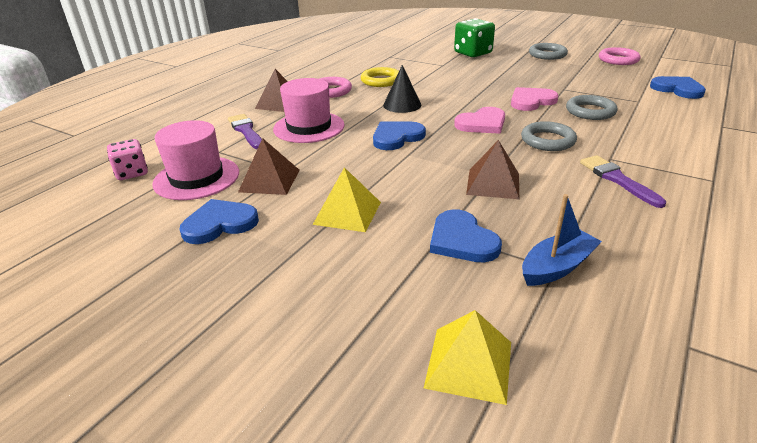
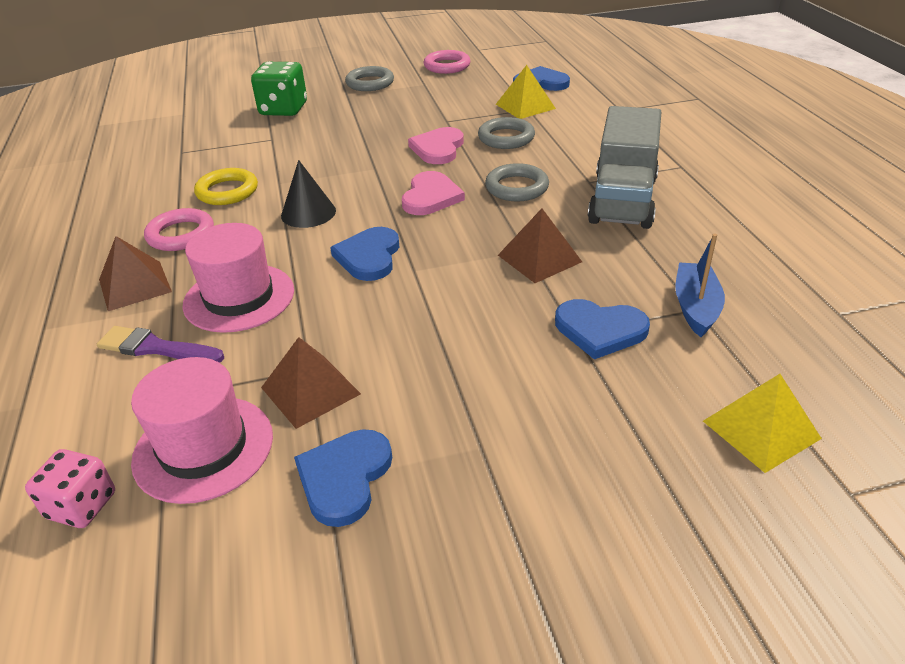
camera: 45 degrees left, 5 degrees up
yellow pyramid [313,167,381,232] -> yellow pyramid moved to [496,65,556,119]
purple brush [580,155,666,208] -> grey truck [588,106,661,229]

